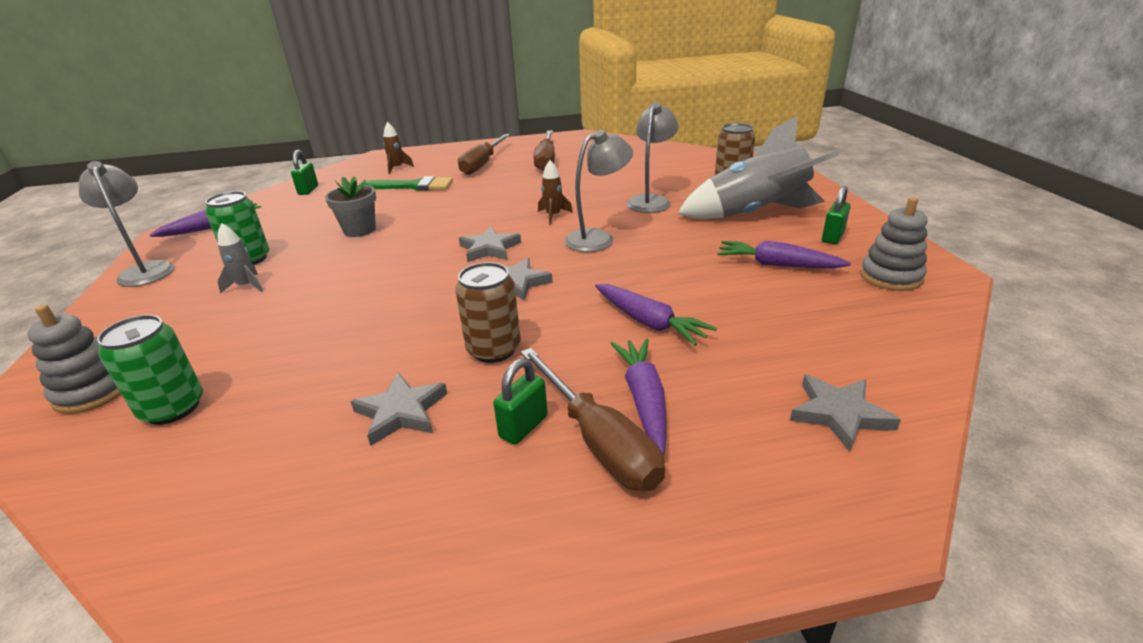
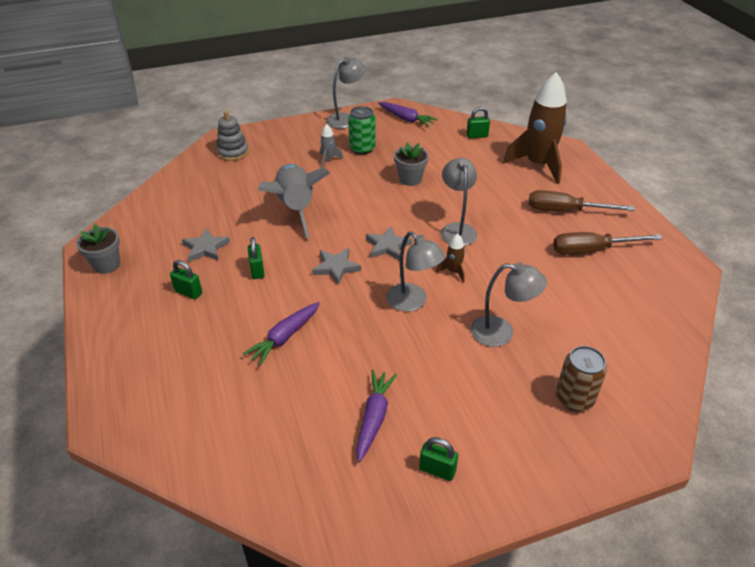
camera: 80 degrees right, 10 degrees up
green can [97,315,203,425] -> none
green brush [364,176,453,191] -> none
brown rocket [383,122,414,174] -> brown rocket [503,72,567,184], size x2.41
brown can [456,262,521,363] -> green padlock [248,237,264,279]
brown screwdriver [520,348,665,491] -> none
purple carrot [610,338,666,455] -> none
grey rocket [678,116,839,219] -> grey rocket moved to [258,164,330,238]
grey star [790,375,901,452] -> none
grey stacking toy [860,197,928,291] -> none
none -> grey flower pot [76,224,120,274]
none -> grey lamp [441,158,477,246]

